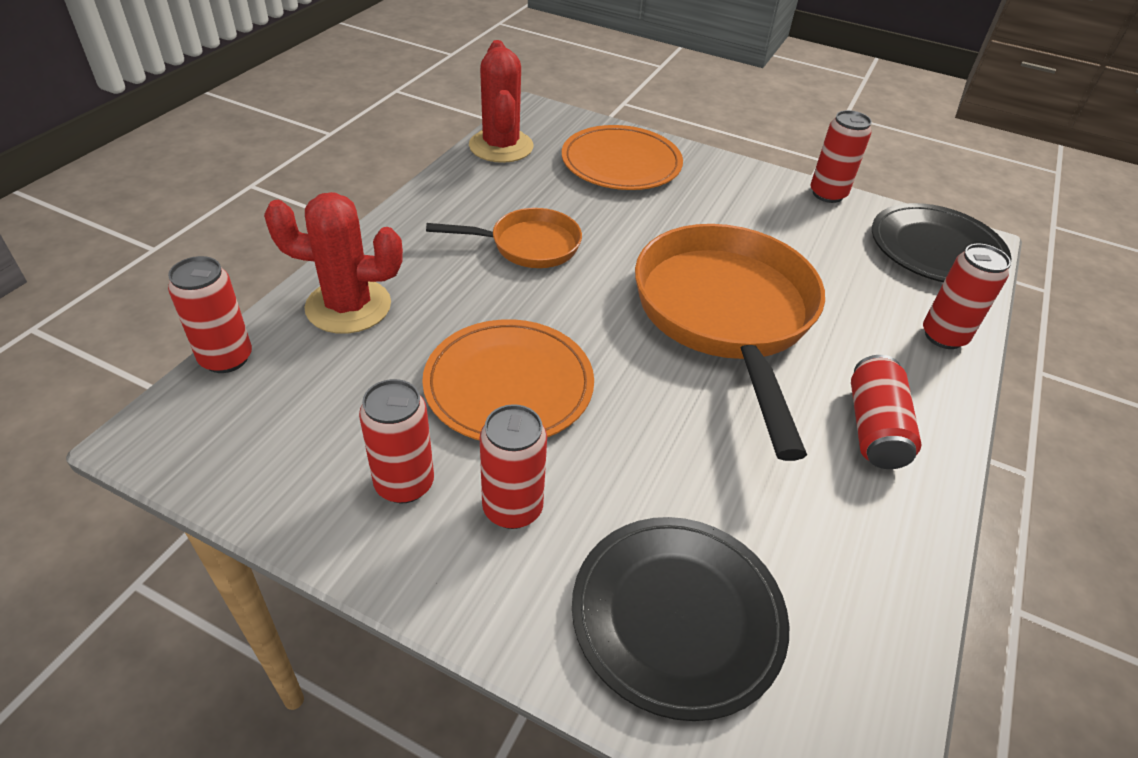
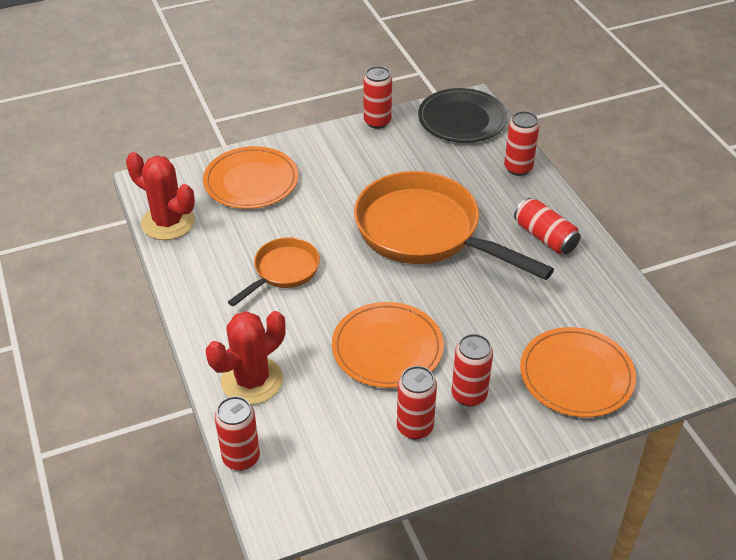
camera: 45 degrees left, 0 degrees up
black plate [572,517,789,721] -> orange plate [520,327,636,417]

